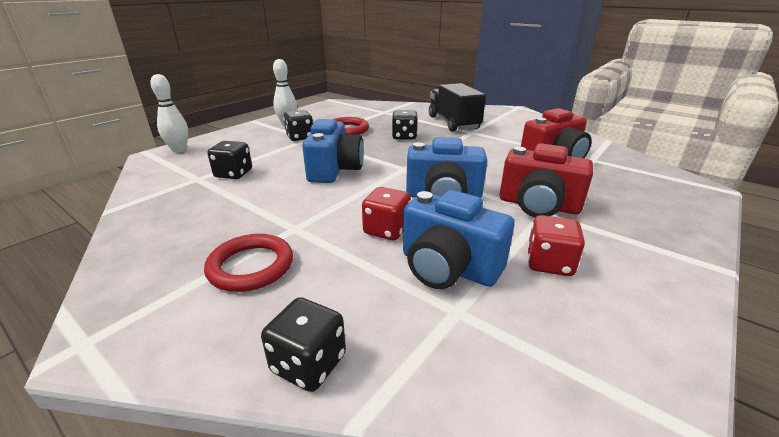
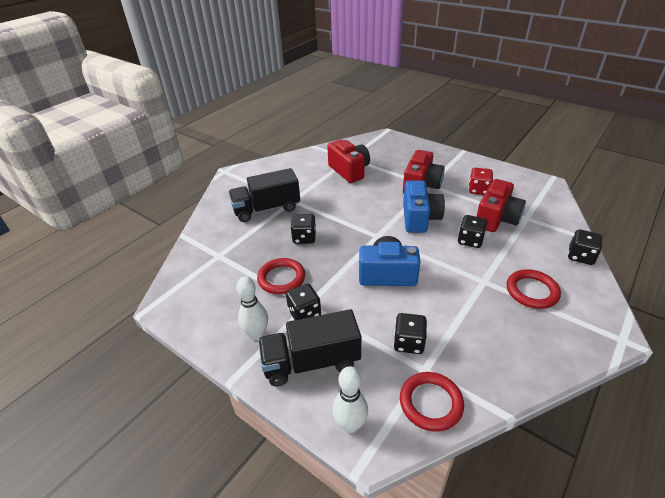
camera: 90 degrees left, 10 degrees up
red dice [362,187,411,240] -> black dice [458,215,488,248]
blue camera [403,190,515,289] -> red camera [476,179,526,232]
none -> black truck [258,309,361,387]
none -> red ring [400,372,464,432]

